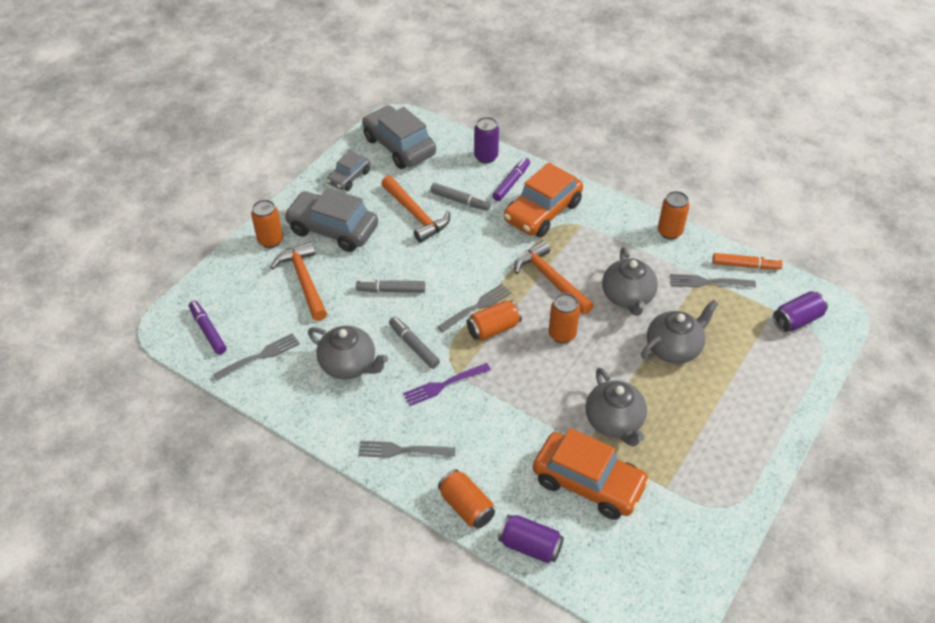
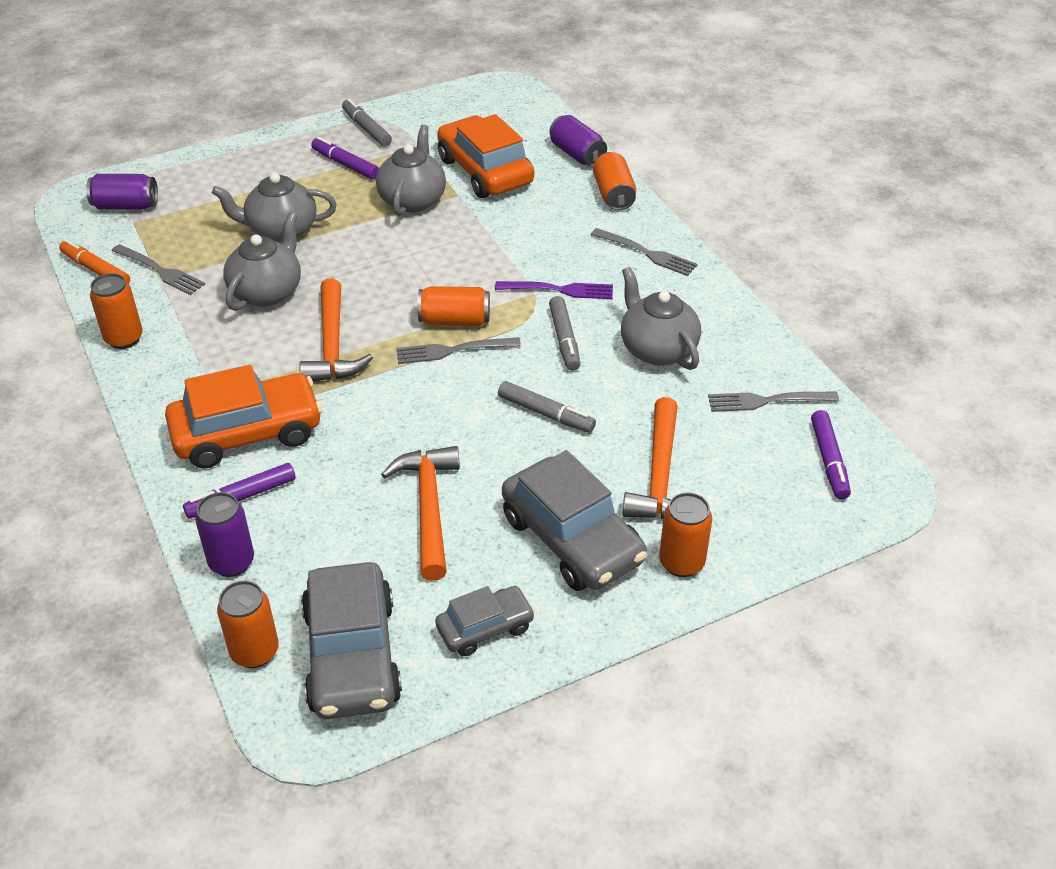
camera: 150 degrees left, 5 degrees down
grey marker [430,183,491,211] -> grey marker moved to [342,99,392,147]
orange can [549,293,580,344] -> orange can moved to [217,581,279,668]
none -> purple marker [311,137,379,179]

